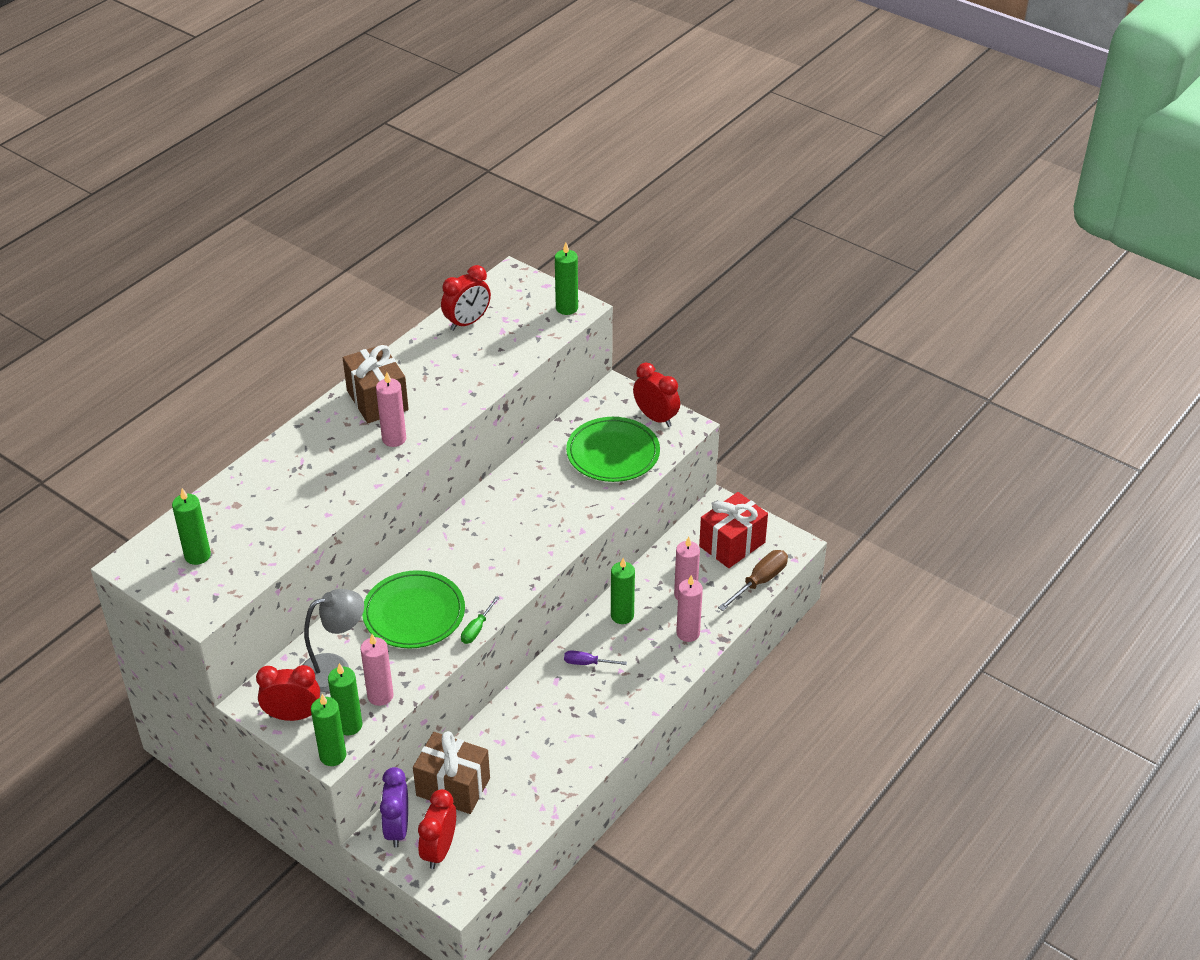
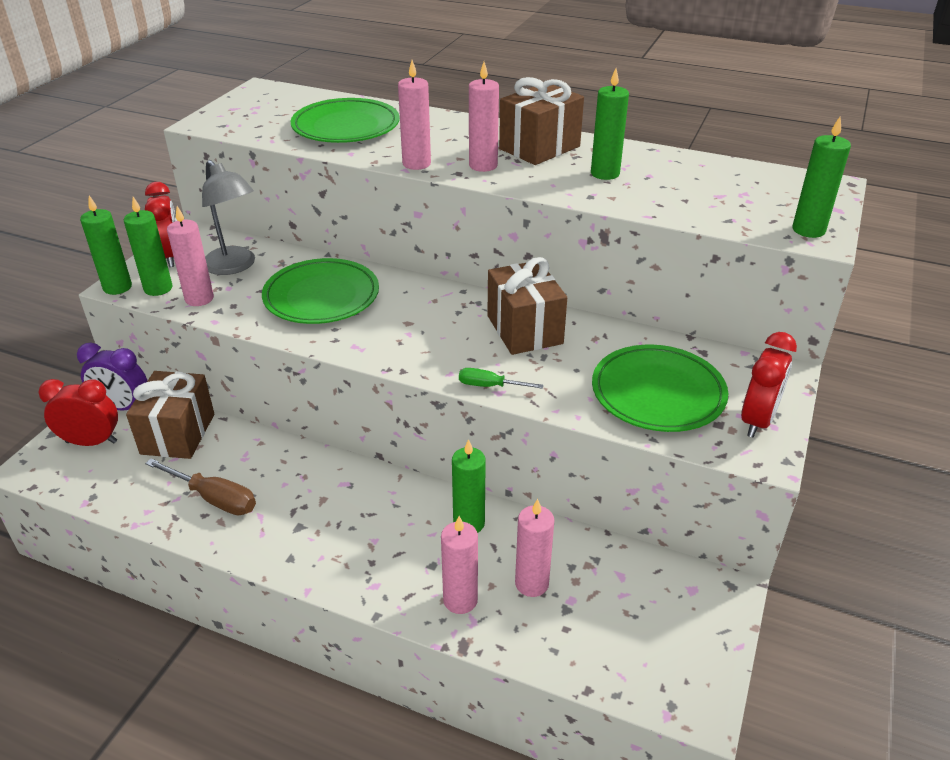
camera: 75 degrees right, 5 degrees down
green candle [172,488,211,565] -> green candle moved to [591,68,629,180]
purple clock [380,767,408,847] -> purple clock turned 150 degrees counterclockwise [77,343,147,411]
red clock [441,265,491,331] -> none
green screwdriver [461,596,499,644] -> green screwdriver moved to [459,368,543,389]
purple screwdriver [564,651,627,665] -> none
red gift [699,492,768,568] -> none
brown screwdriver [718,550,788,611] -> brown screwdriver moved to [145,458,256,515]
none -> green plate [291,98,400,143]
none -> pink candle [398,60,431,170]
none -> brown gift [487,257,567,355]

